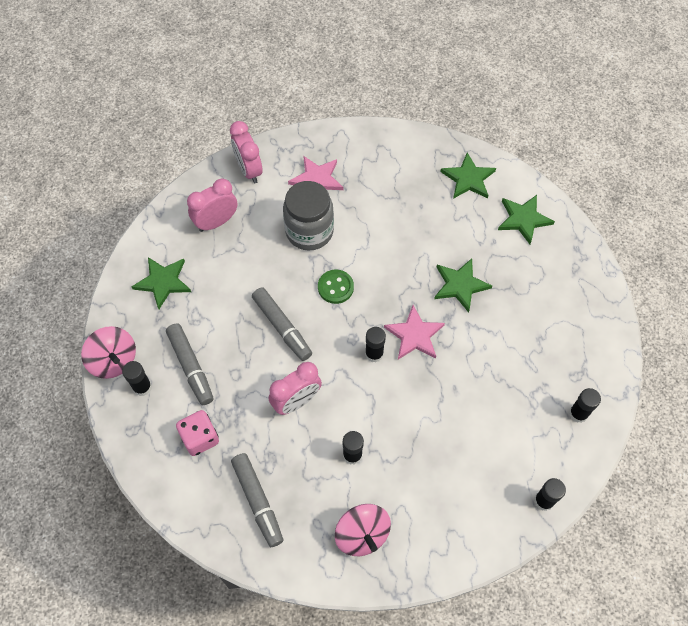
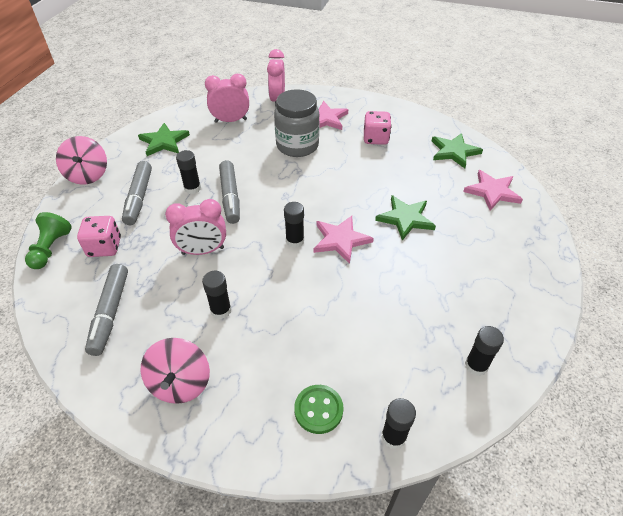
camera: 25 degrees right, 15 degrees down
black glue stick [122,361,152,396] -> black glue stick moved to [176,150,201,194]
green button [318,270,354,304] -> green button moved to [294,385,344,434]
green star [498,195,555,244] -> pink star [463,170,523,211]
none -> green pawn [25,212,72,269]
none -> pink dice [364,111,392,145]

